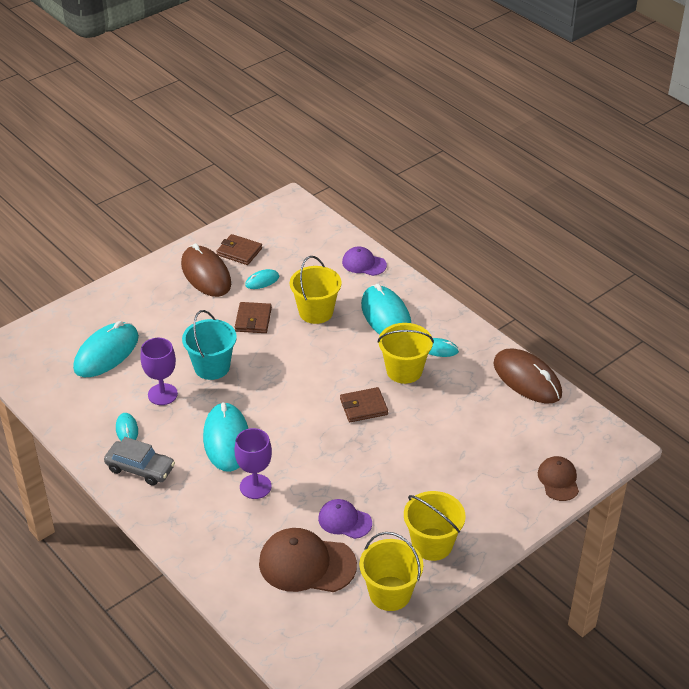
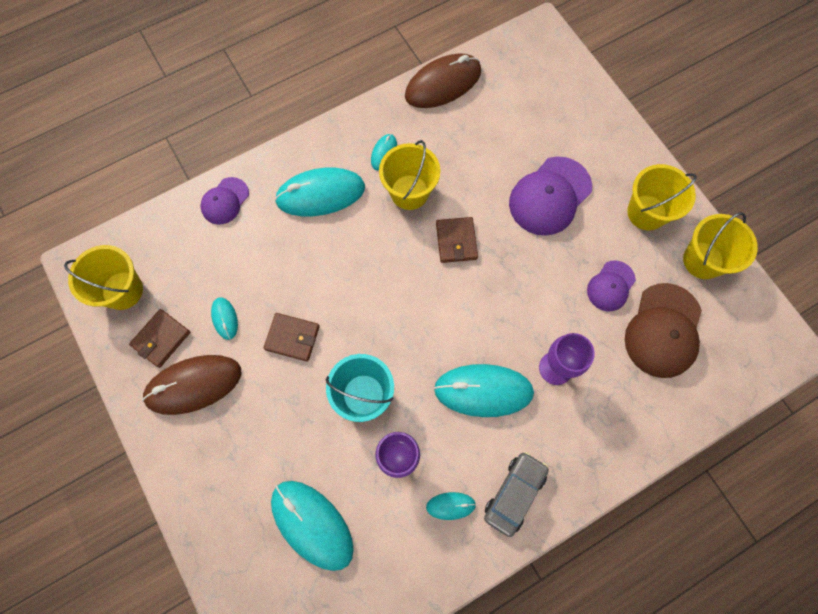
camera: 80 degrees left, 30 degrees up
yellow bucket [290,256,342,324] -> yellow bucket moved to [64,245,143,310]
brown cap [538,456,579,501] -> none
none -> purple cap [509,156,592,236]

